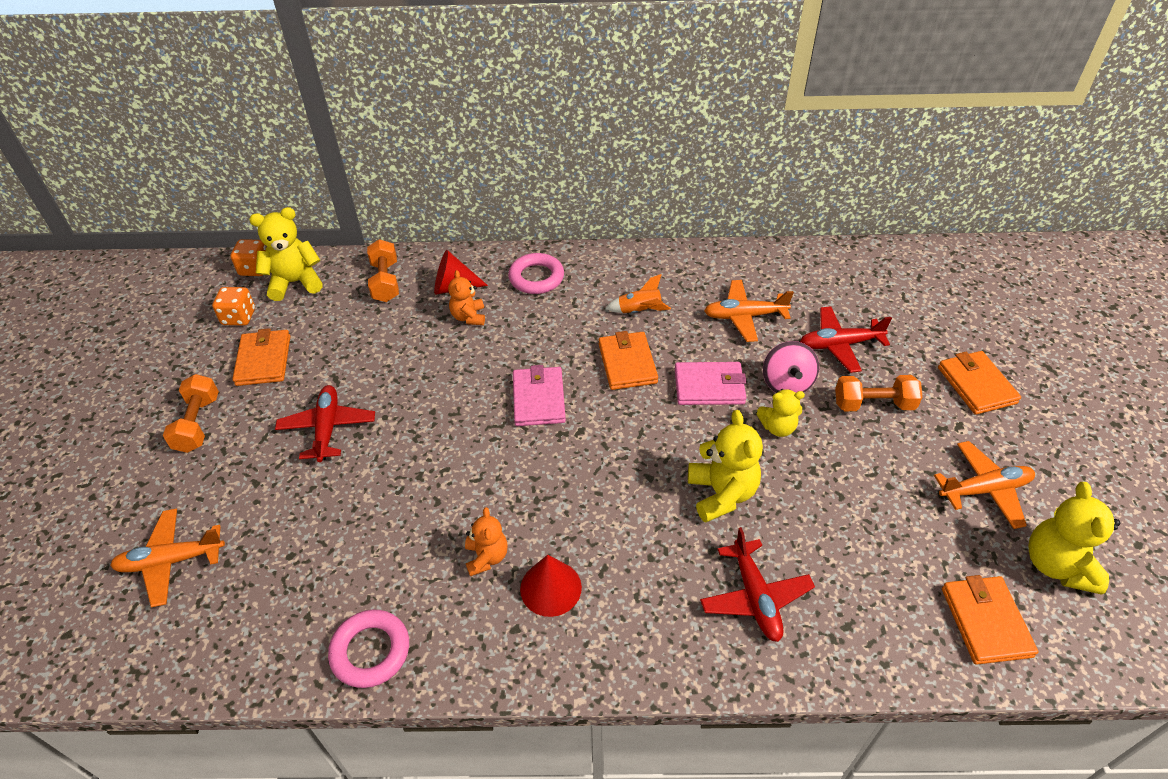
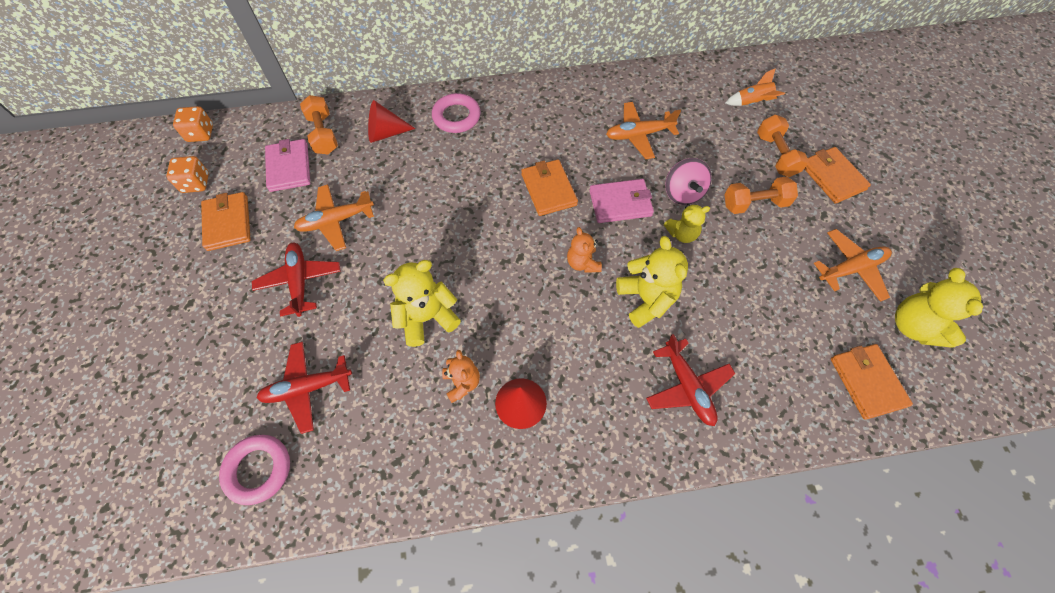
camera: 10 degrees left, 15 degrees up
orange plane [110,508,225,607] -> orange plane moved to [294,184,374,251]
orange dumbbell [163,374,219,453] -> orange dumbbell moved to [757,115,809,177]
yellow teddy bear [249,207,323,301] -> yellow teddy bear moved to [383,260,461,347]
pink ring [328,610,409,688] -> pink ring moved to [219,435,290,505]
orange teddy bear [448,270,485,325] -> orange teddy bear moved to [567,227,602,273]
pink wallet [513,365,566,426] -> pink wallet moved to [265,139,310,192]
orange rocket [605,274,671,313] -> orange rocket moved to [725,68,785,106]
red plane [800,306,892,373] -> red plane moved to [257,342,352,434]

